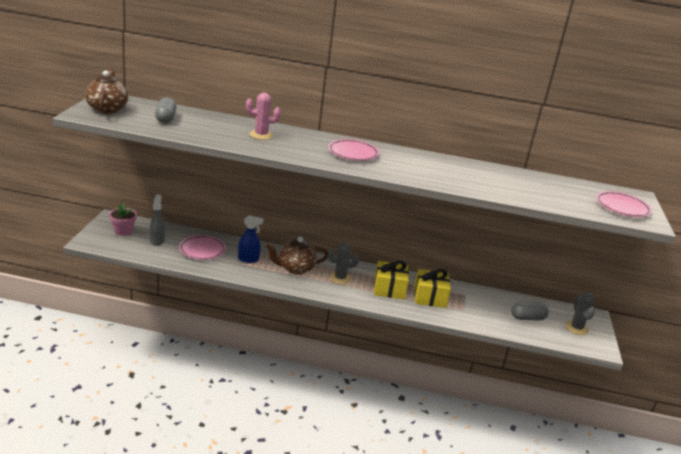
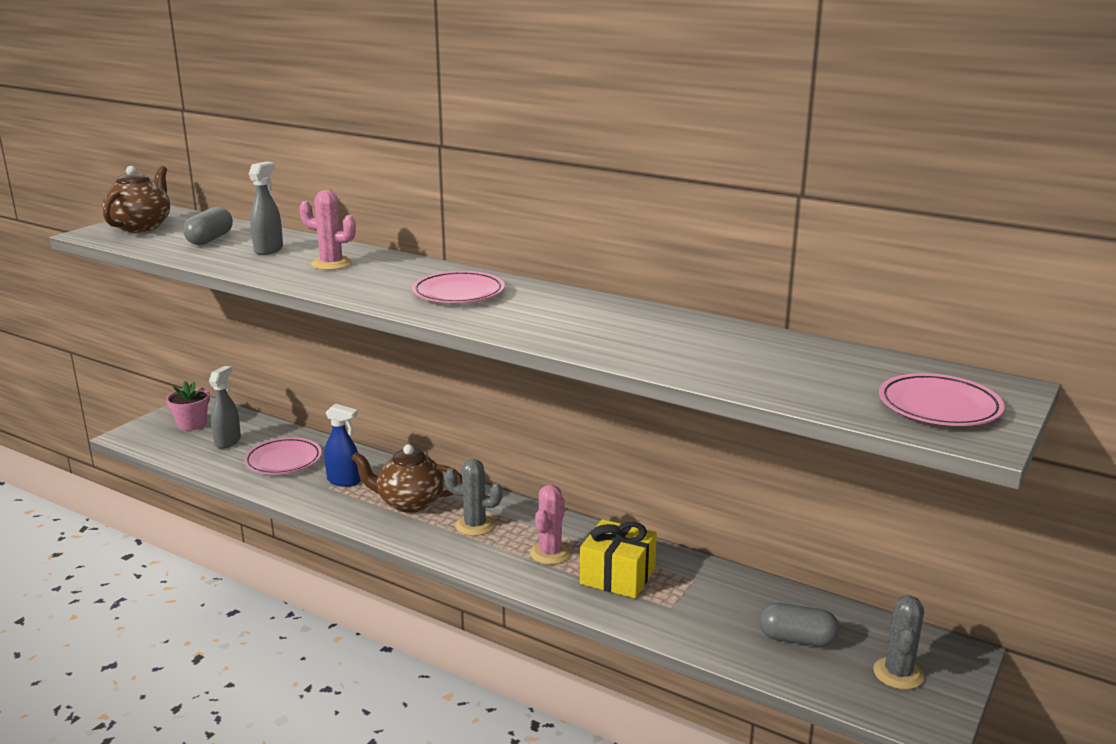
camera: 25 degrees right, 5 degrees down
yellow gift [374,261,409,299] -> pink cactus [530,485,571,565]
none -> grey spray bottle [249,162,283,255]

